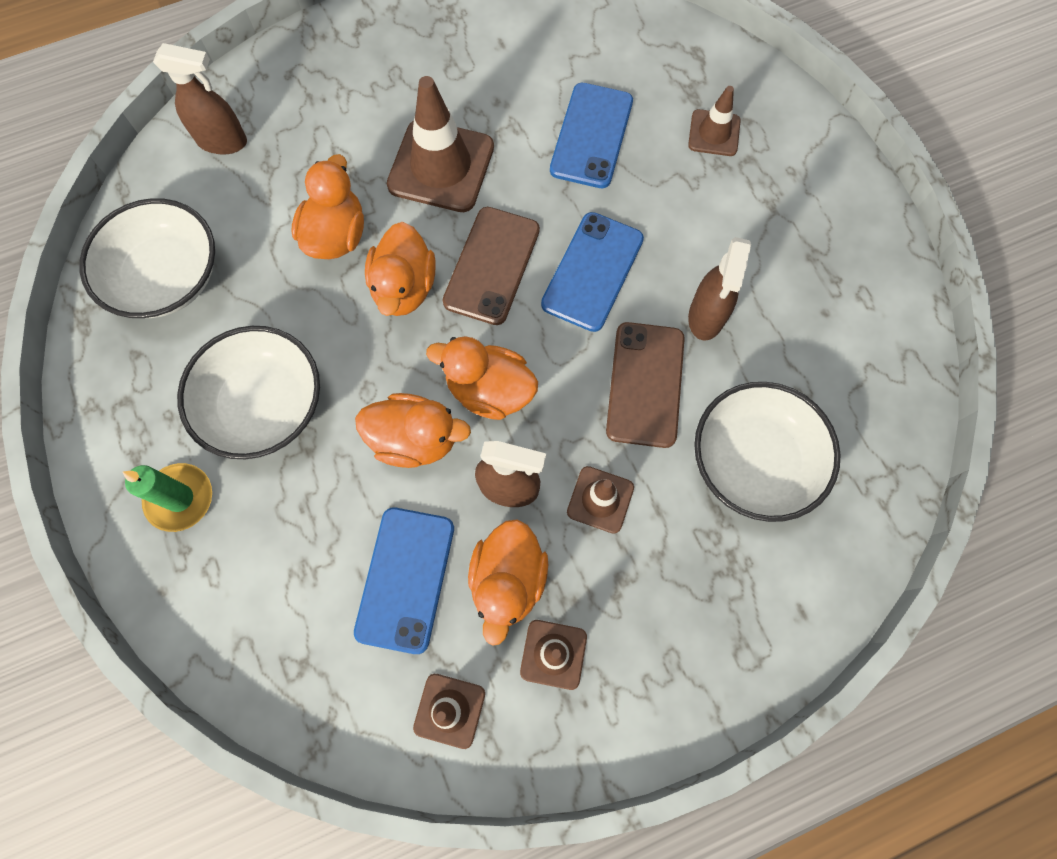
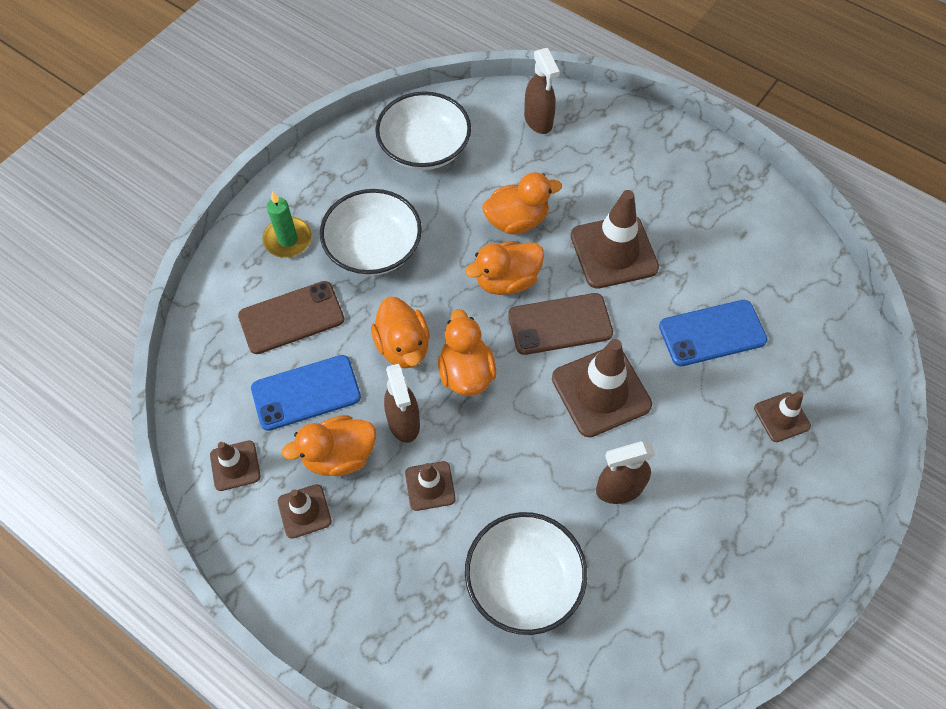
camera: 60 degrees right, 10 degrees down
blue phone [541,212,644,332] -> brown traffic cone [552,339,652,437]
brown phone [606,322,685,448] -> brown phone moved to [238,281,344,354]

